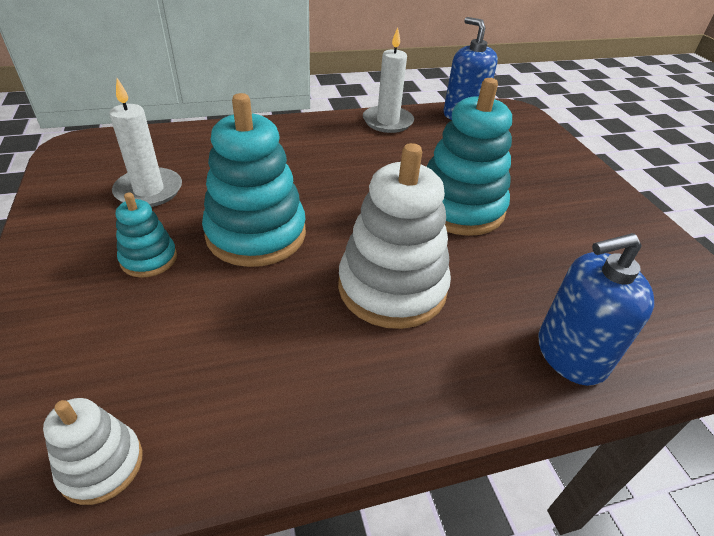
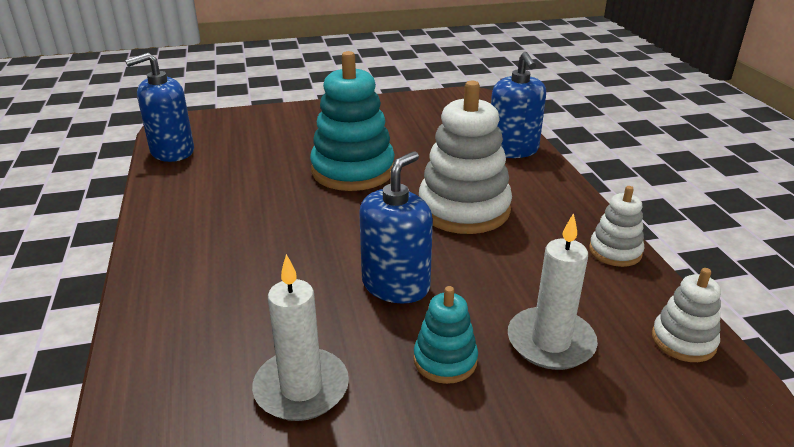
camera: 85 degrees left, 10 degrees down
turquoise stacking toy [202,93,306,267] -> blue soap dispenser [359,151,433,304]
white candle [363,27,414,133] -> white candle moved to [508,213,598,370]
none -> white stacking toy [589,186,644,267]

